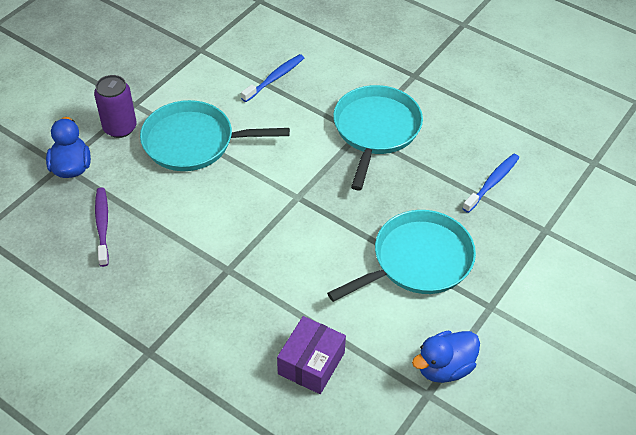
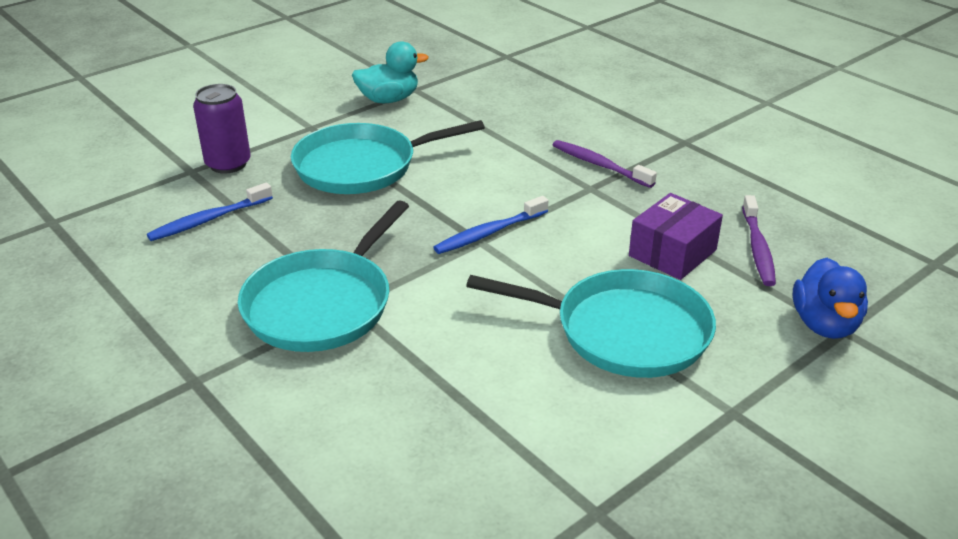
camera: 165 degrees left, 15 degrees down
purple can [94,75,137,138] -> purple can moved to [193,84,251,173]
blue toothbrush [241,54,304,102] -> blue toothbrush moved to [433,196,548,254]
purple box [277,316,346,394] -> purple box moved to [629,193,723,280]
blue duck [412,331,480,383] -> turquoise duck [352,41,428,103]
none -> purple toothbrush [553,140,657,188]

